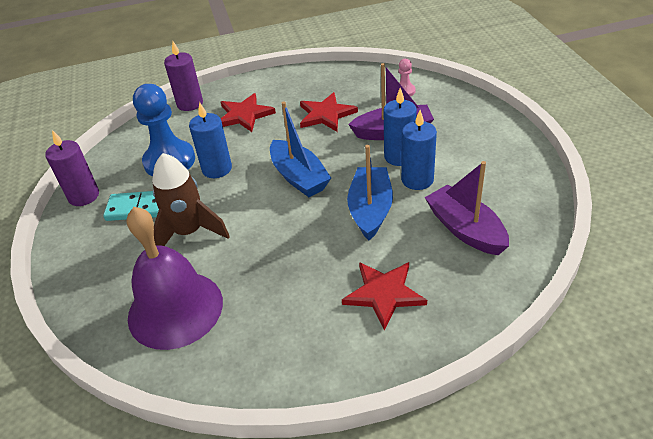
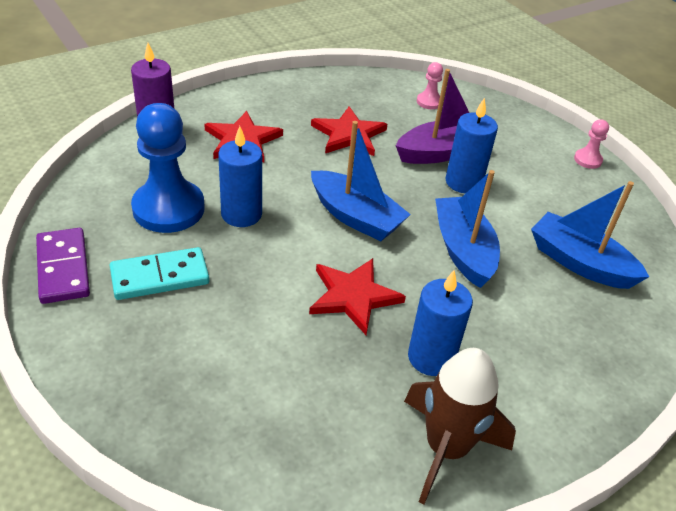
camera: 25 degrees left, 0 degrees up
purple candle [45,130,99,206] -> purple domino [36,228,90,304]
purple bell [127,207,223,350] -> none
brown rocket [152,153,230,246] -> brown rocket moved to [404,348,516,505]
red star [342,262,427,330] -> red star moved to [309,258,406,335]
blue candle [401,110,437,190] -> blue candle moved to [408,270,473,376]
purple boat [425,161,509,255] -> blue boat [531,181,649,289]
none -> pink pawn [574,119,609,169]

